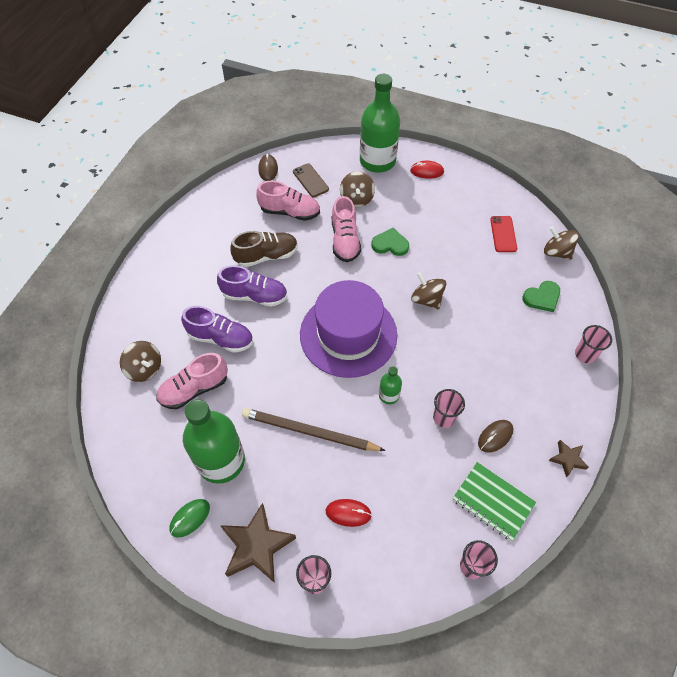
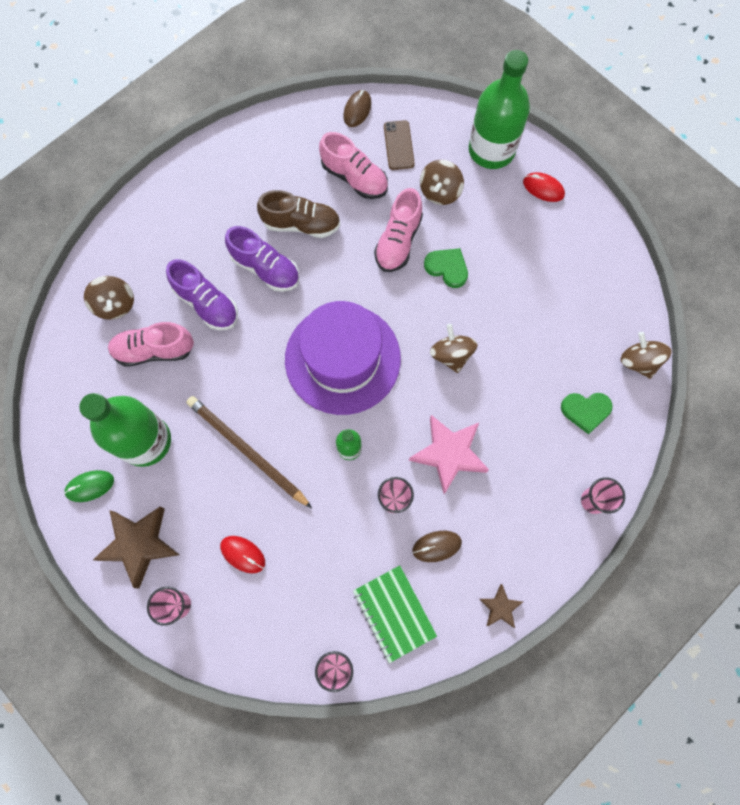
camera: 25 degrees right, 15 degrees up
red phone [490,216,517,252] -> none
none -> pink star [409,415,489,494]

